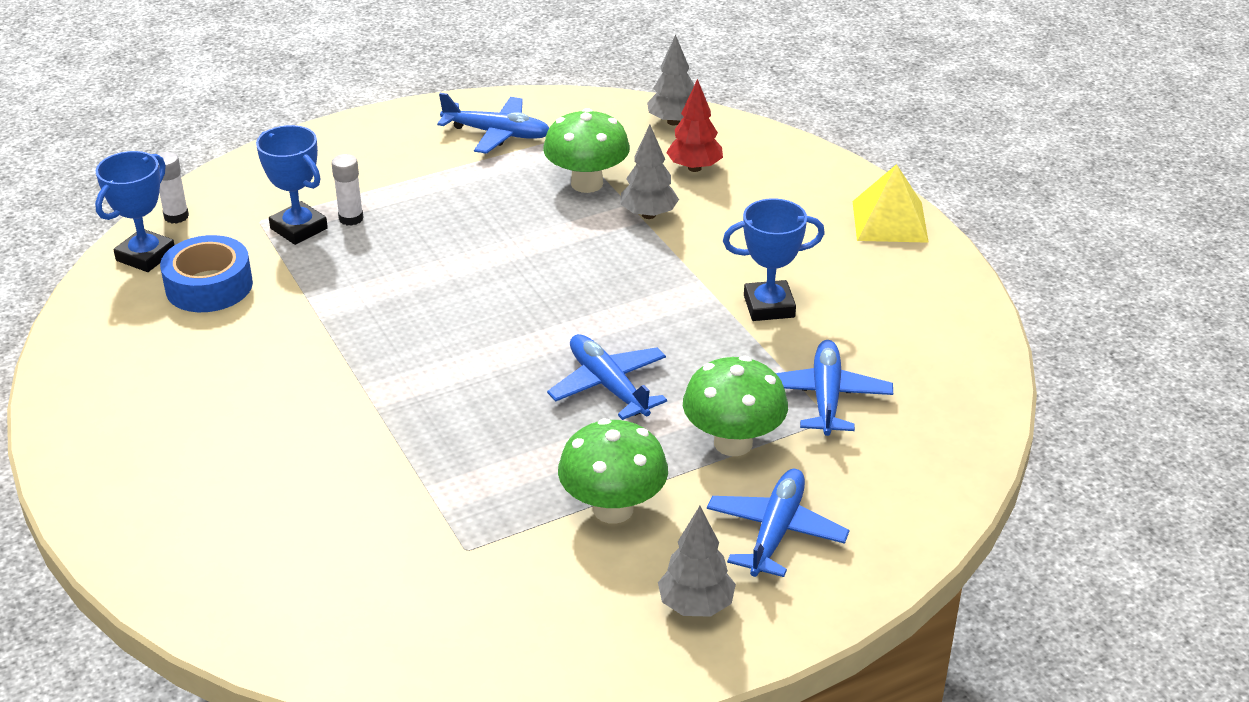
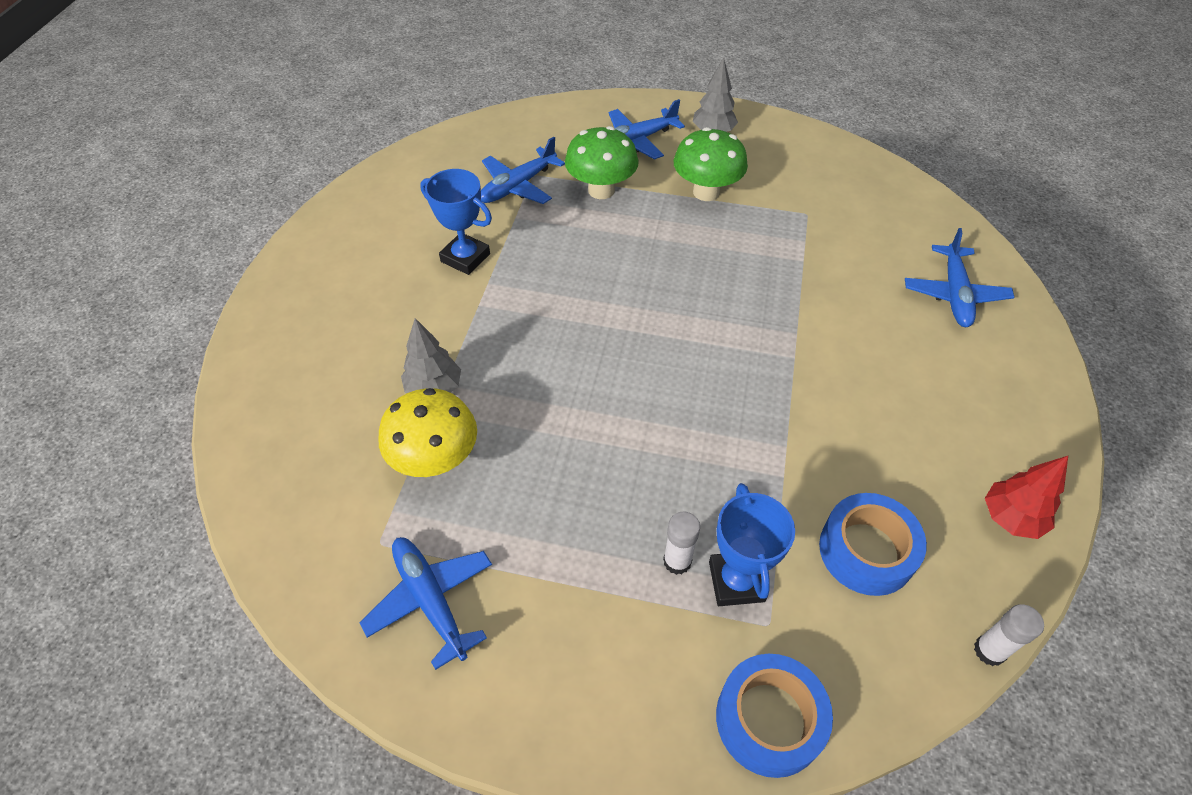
camera: 140 degrees left, 15 degrees up
blue trophy [95,151,174,272] -> none
white glue stick [158,152,189,224] -> white glue stick moved to [974,604,1044,666]
green mushroom [543,108,630,193] -> yellow mushroom [378,388,477,477]
blue plane [547,334,667,420] -> blue plane moved to [905,228,1014,327]
grey tree [647,34,694,126] -> none
red tree [666,79,723,172] -> red tree moved to [985,456,1068,539]
yellow pyramid [852,164,929,243] -> none
none -> blue tape [716,654,833,778]

